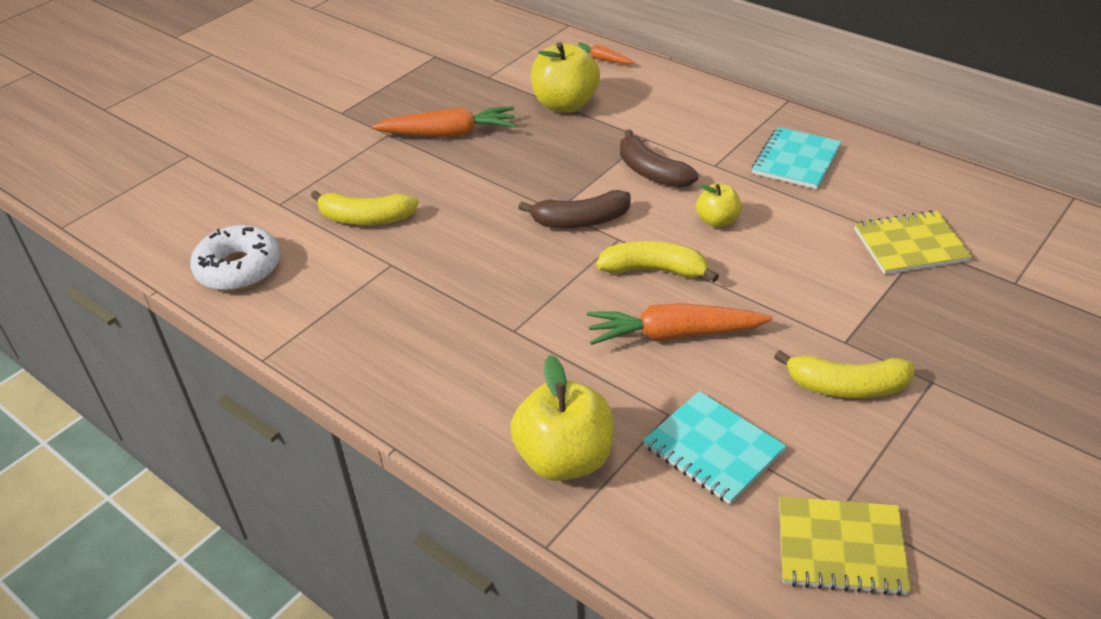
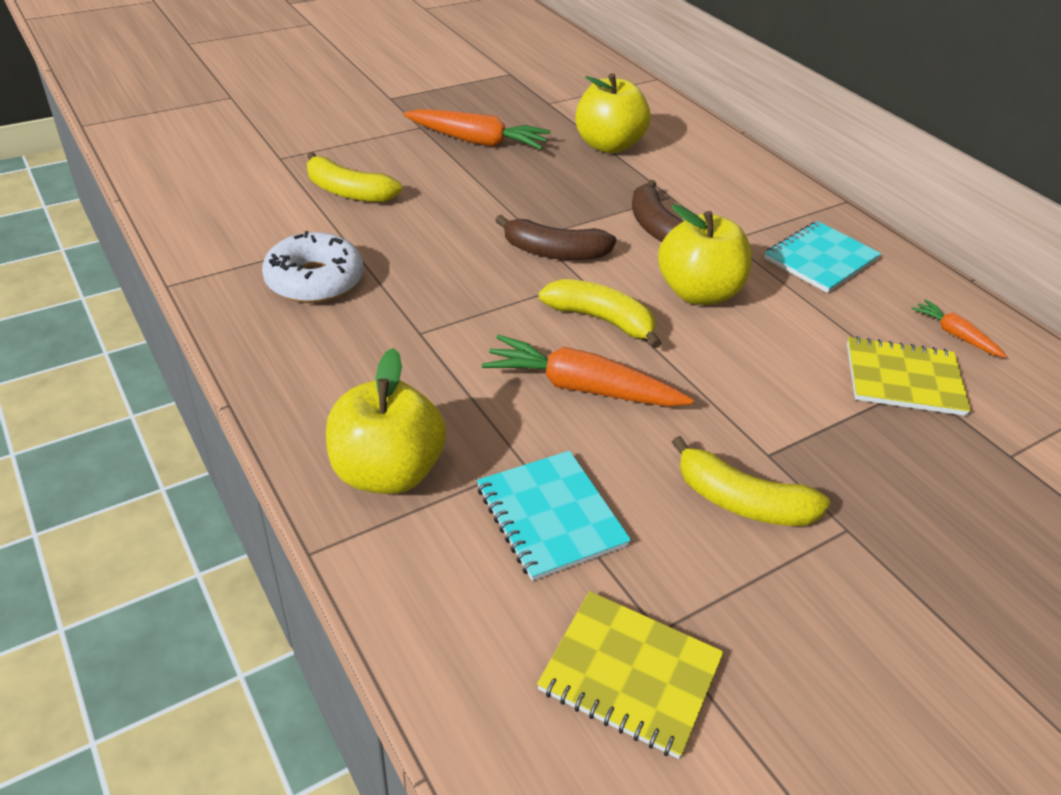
camera: 15 degrees right, 0 degrees up
white donut [190,225,280,291] -> white donut moved to [262,231,363,303]
orange carrot [578,42,635,64] -> orange carrot moved to [911,299,1007,358]
yellow apple [696,184,742,228] -> yellow apple [658,204,752,305], size x1.80

